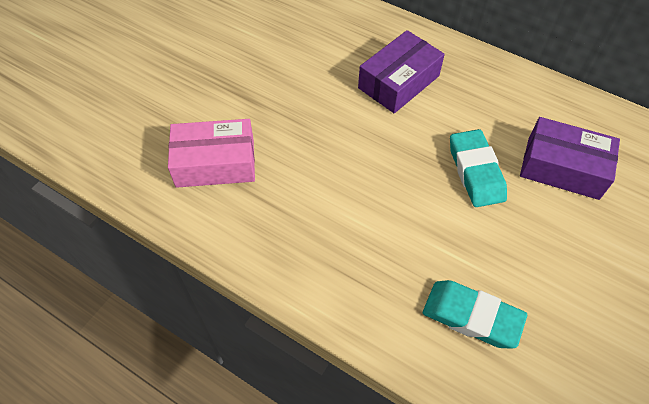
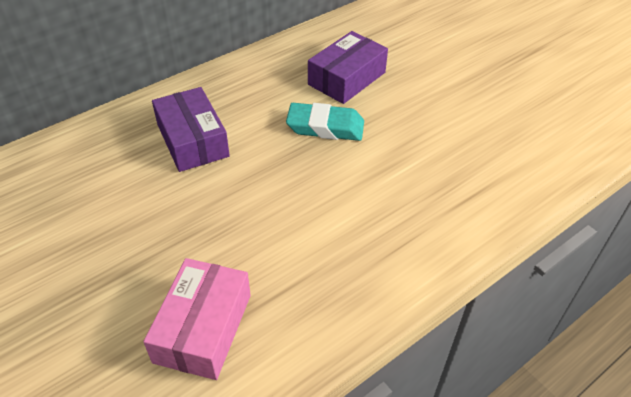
camera: 70 degrees left, 10 degrees down
turquoise eraser [423,280,527,349] -> none

